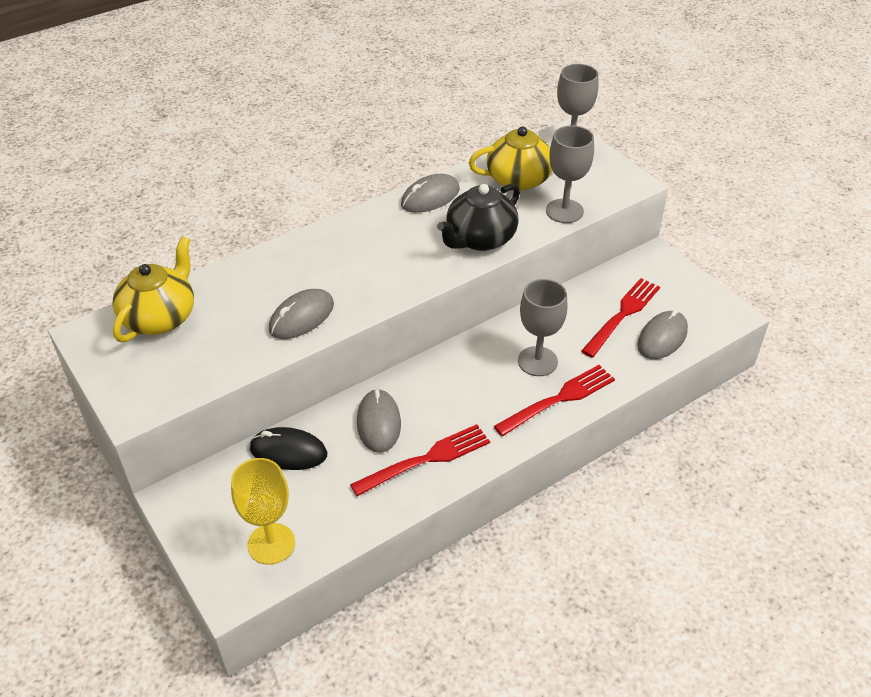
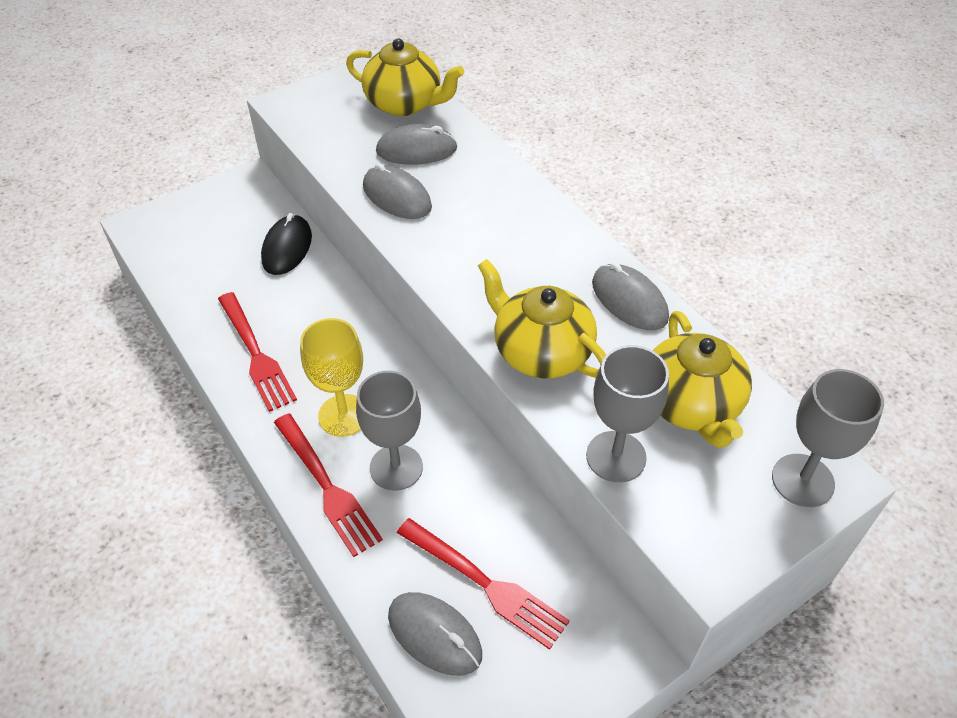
camera: 90 degrees right, 5 degrees up
yellow goblet [231,458,295,565] -> yellow goblet moved to [300,318,363,437]
grey mouse [357,389,401,453] -> grey mouse moved to [376,124,458,164]
black teapot [437,184,520,251] -> yellow teapot [478,259,606,378]

